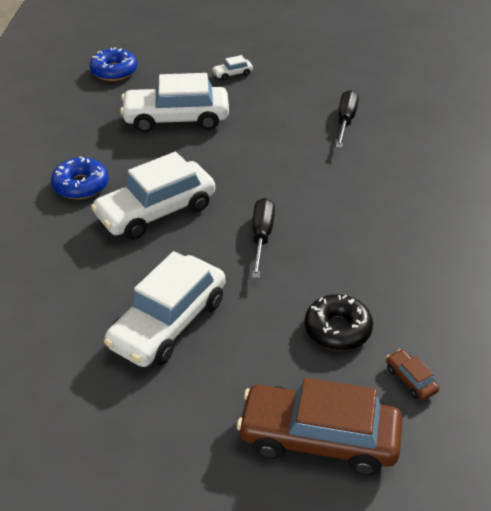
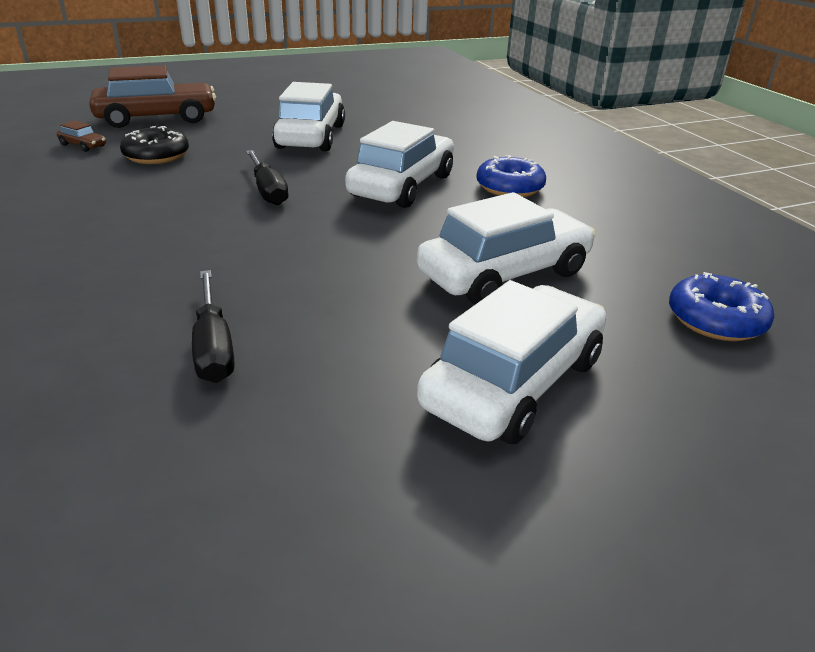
camera: 150 degrees right, 10 degrees down
white car [212,55,253,81] -> white car [417,280,606,444], size x2.49

